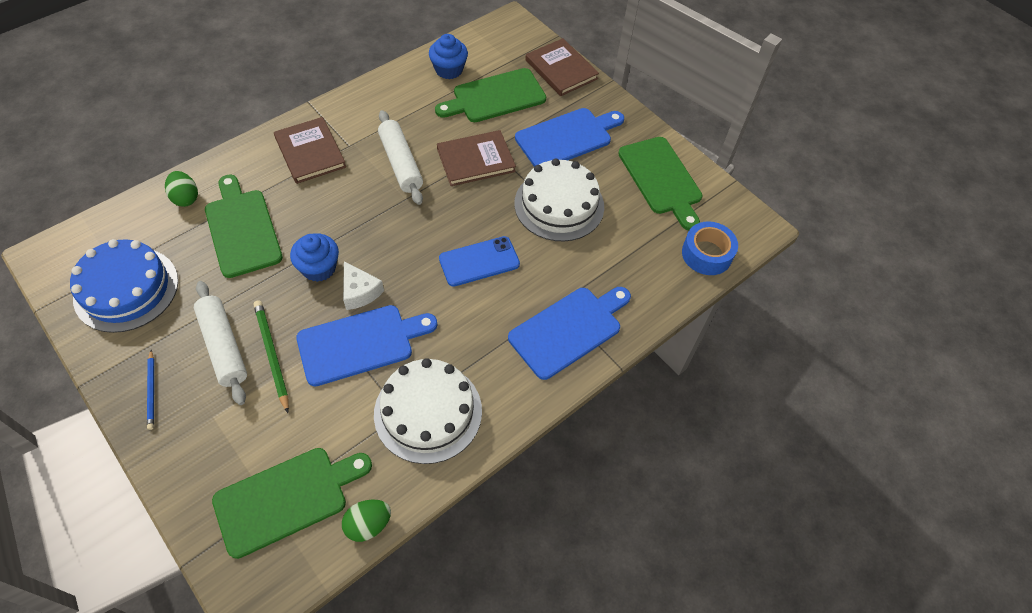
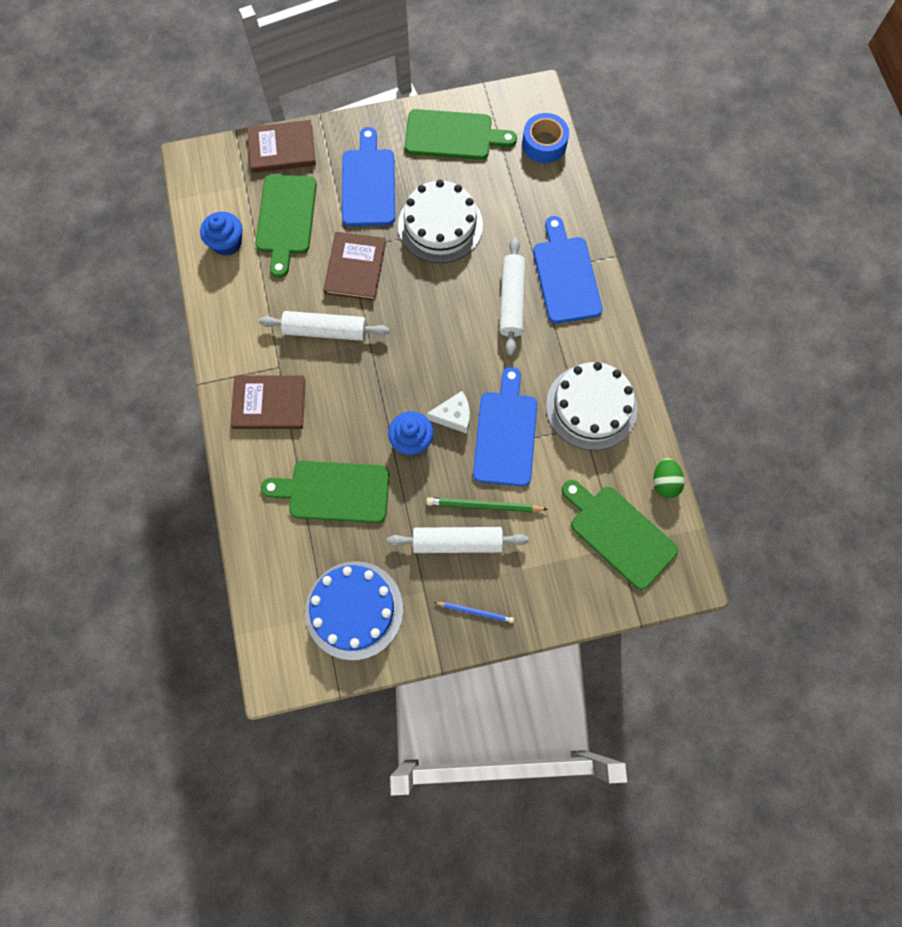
camera: 60 degrees left, 15 degrees up
green egg [165,171,198,207] -> none
green cutting board [212,448,372,559] -> green cutting board turned 45 degrees counterclockwise [562,480,678,590]
blue phone [439,236,520,287] -> none
none -> white rolling pin [500,238,526,356]

